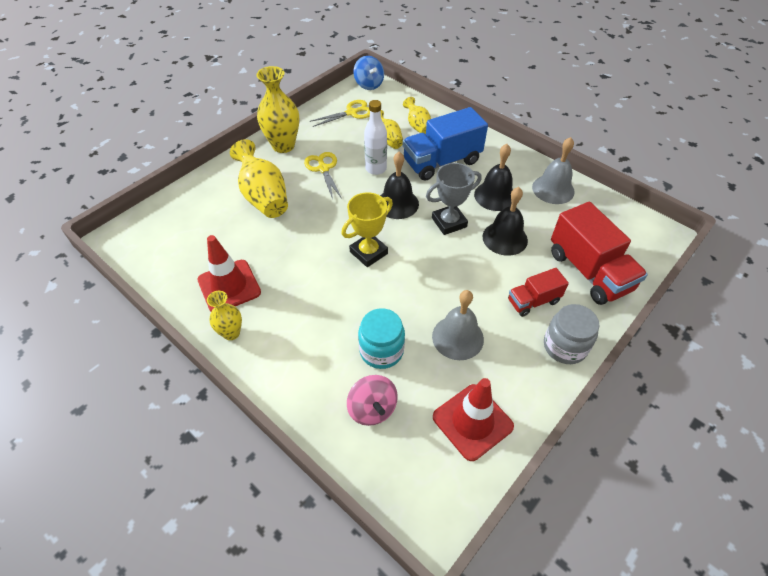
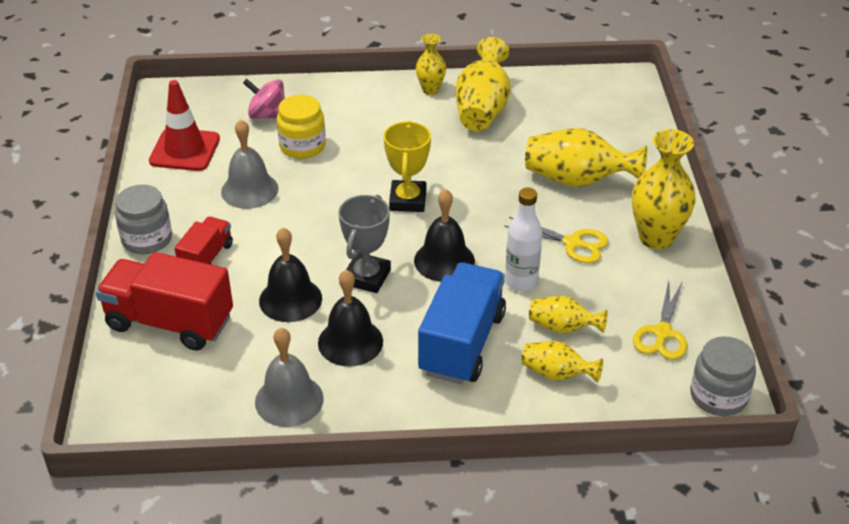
camera: 135 degrees right, 10 degrees down
red traffic cone [197,235,261,312] -> yellow vase [456,37,511,131]
blue spinning top [354,56,384,90] -> grey jar [690,336,756,416]
turquoise jar [358,308,405,369] -> yellow jar [277,95,326,159]

